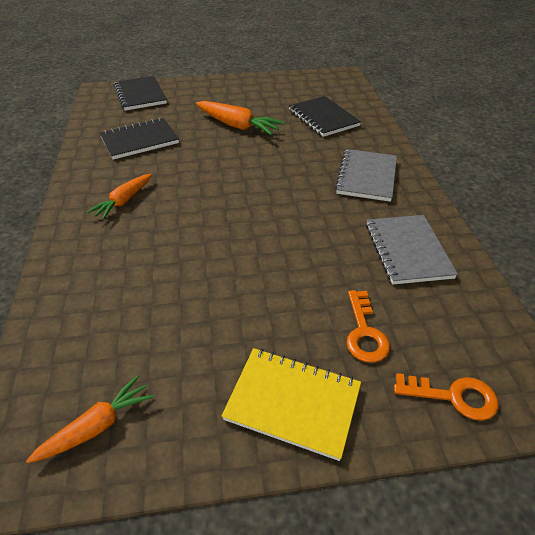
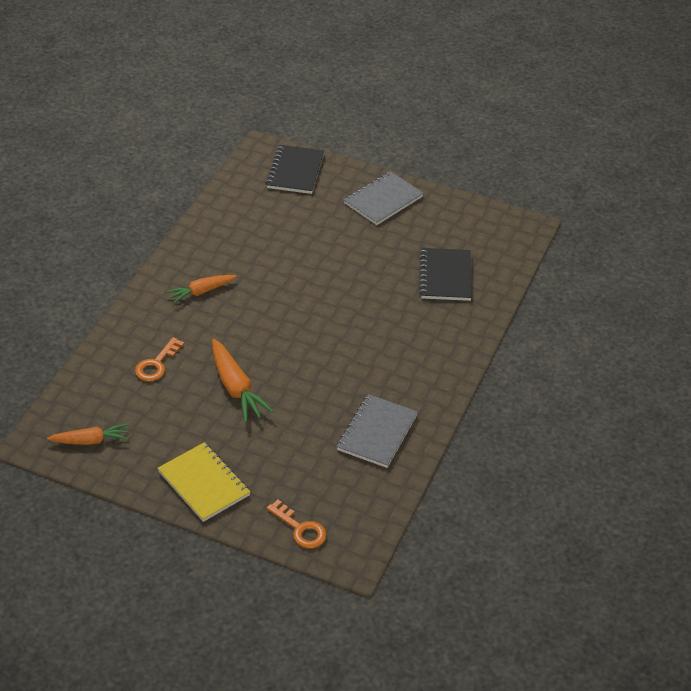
camera: 30 degrees right, 0 degrees up
black notebook [100,118,179,160] -> none
orange carrot [196,101,285,135] -> orange carrot moved to [212,339,274,423]
grey notebook [335,149,397,202] -> grey notebook moved to [344,171,424,225]
orange key [346,290,390,363] -> orange key moved to [135,337,184,382]

